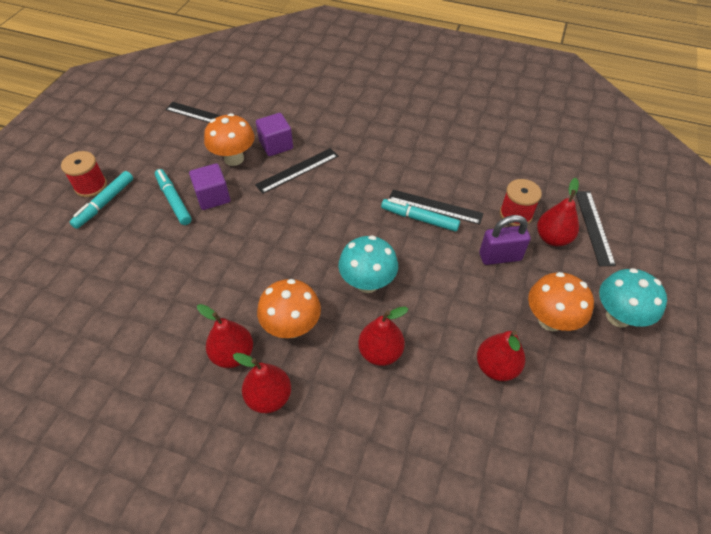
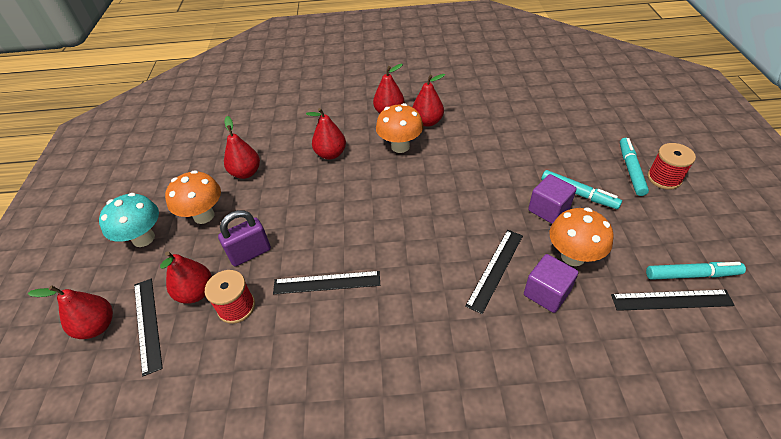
camera: 160 degrees right, 5 degrees down
turquoise mushroom [338,235,398,293] -> none
turquoise marker [381,199,460,232] -> turquoise marker moved to [646,262,746,280]
none -> red pear [28,285,113,339]

